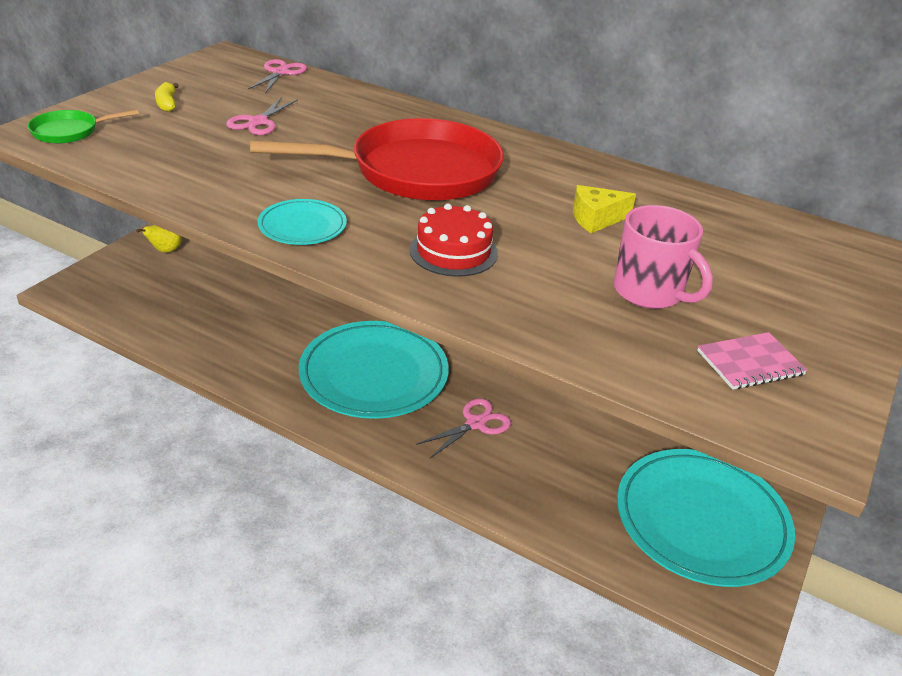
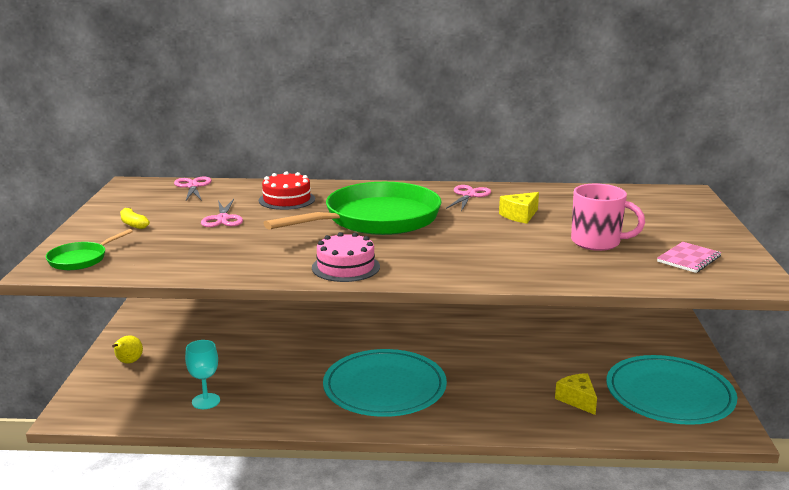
camera: 25 degrees left, 15 degrees down
red pan [250,118,504,201] -> green pan [264,182,441,235]
turquoise plate [257,199,347,245] -> pink cake [312,232,380,282]
red cake [409,204,498,277] -> red cake moved to [259,171,315,210]
pink scissors [416,398,511,458] -> pink scissors moved to [446,185,491,212]
none -> turquoise goblet [185,340,220,409]
none -> yellow cheese [555,373,597,415]

